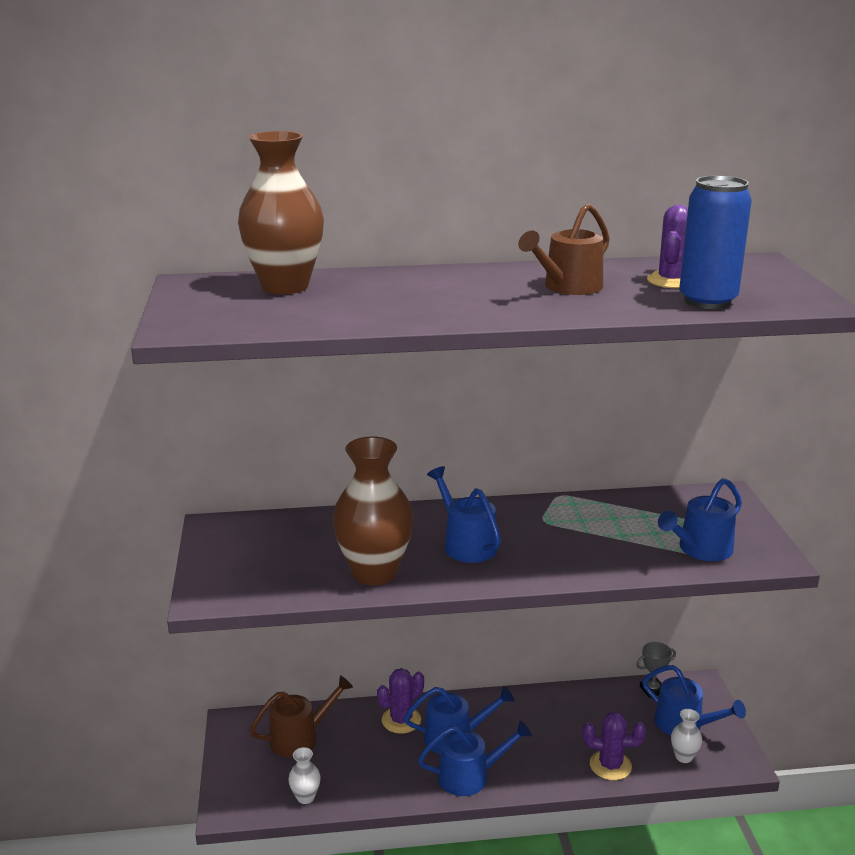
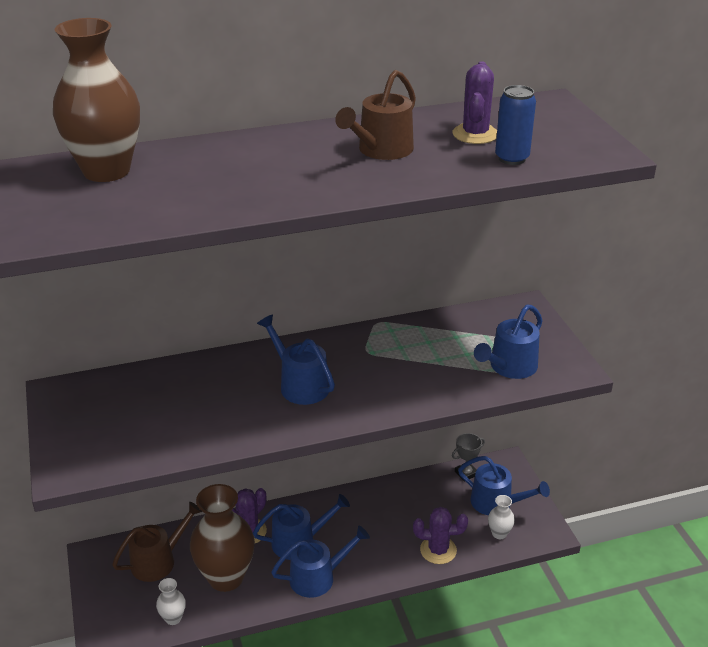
camera: 10 degrees left, 10 degrees up
brown vase [333,437,414,586] -> brown vase moved to [190,484,255,592]
blue can [679,176,752,309] -> blue can [495,85,536,165], size x0.64

